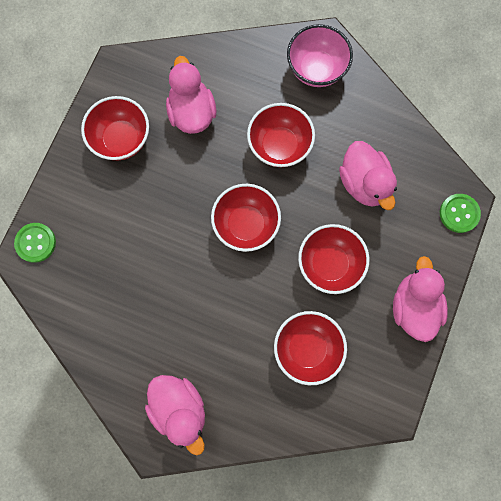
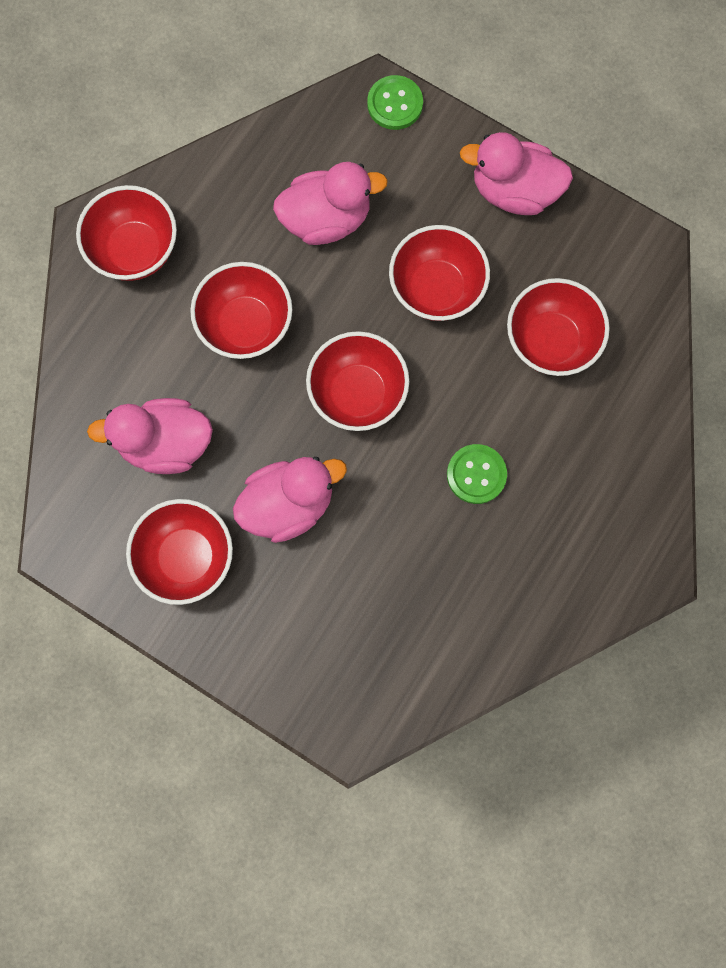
camera: 80 degrees left, 0 degrees up
green button [14,223,56,263] -> green button moved to [447,444,507,504]
pink duck [145,375,205,455] -> pink duck moved to [233,457,347,543]
pink bowl [287,24,353,87] -> red bowl [76,185,177,281]

